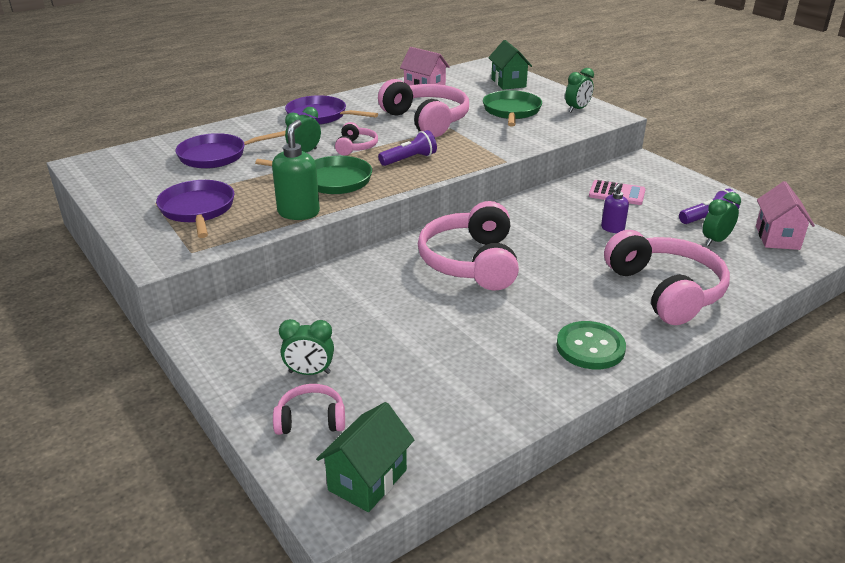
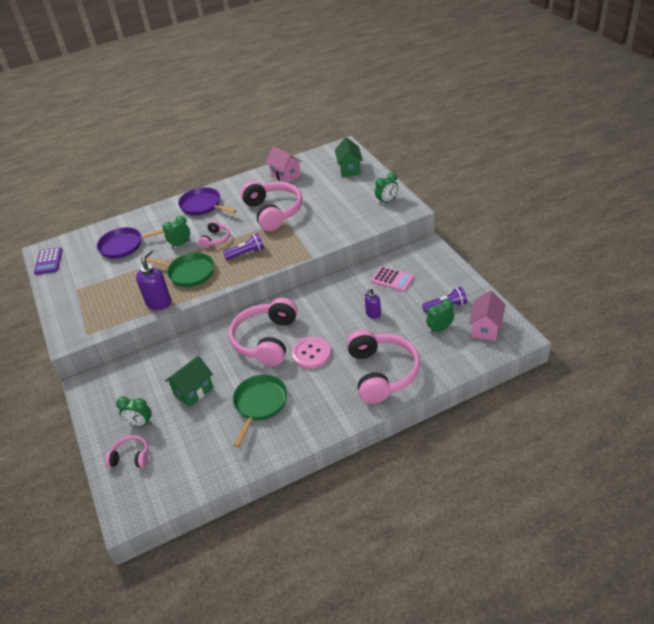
camera: 15 degrees right, 10 degrees up
purple pan [156,180,234,238] -> none
green soap dispenser [272,120,320,220] -> purple soap dispenser [136,249,171,310]
green house [316,402,414,512] -> green house moved to [165,356,214,407]
green pan [483,90,542,127] -> green pan moved to [233,374,288,447]
green button [556,321,626,369] -> none
none -> purple calculator [34,248,62,275]
none -> pink button [292,337,331,369]

